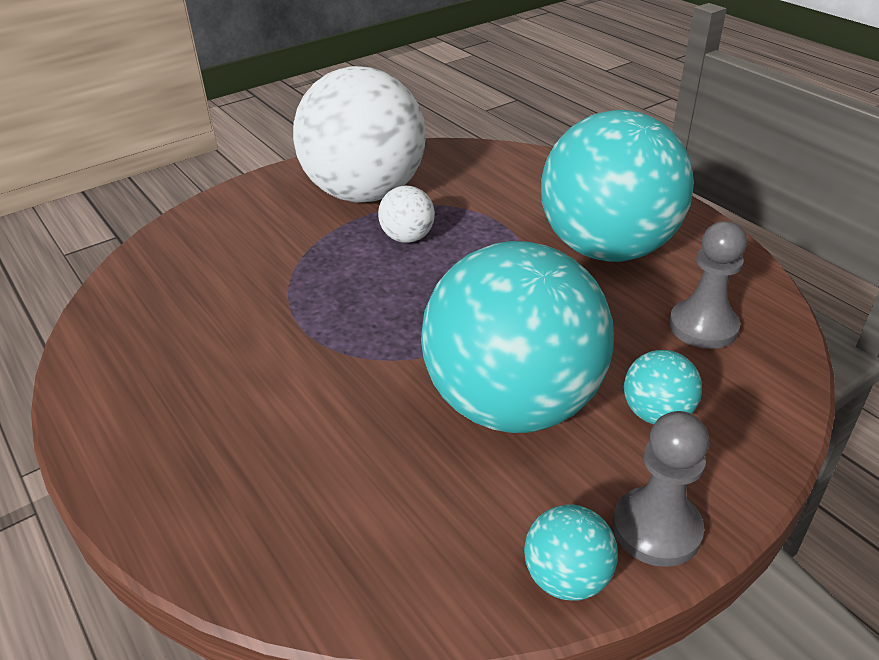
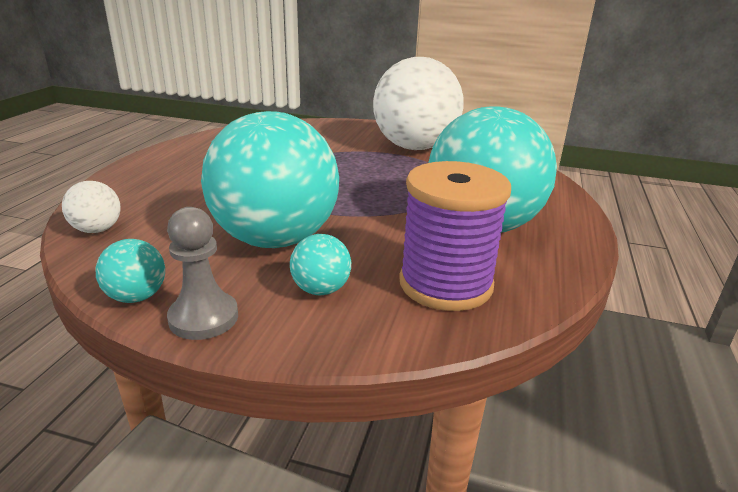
camera: 50 degrees right, 10 degrees down
white ball [378,186,435,243] -> white ball moved to [62,181,121,233]
grey pawn [669,221,747,349] -> purple spool [399,161,511,311]

